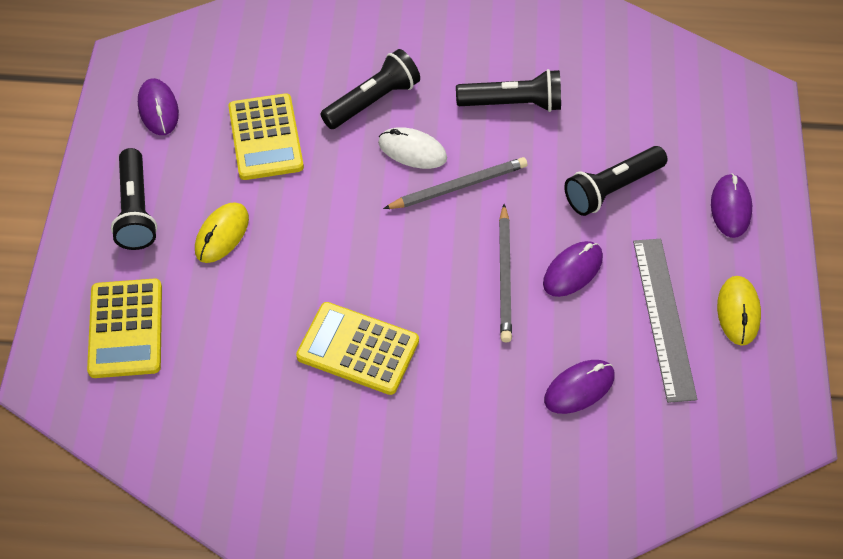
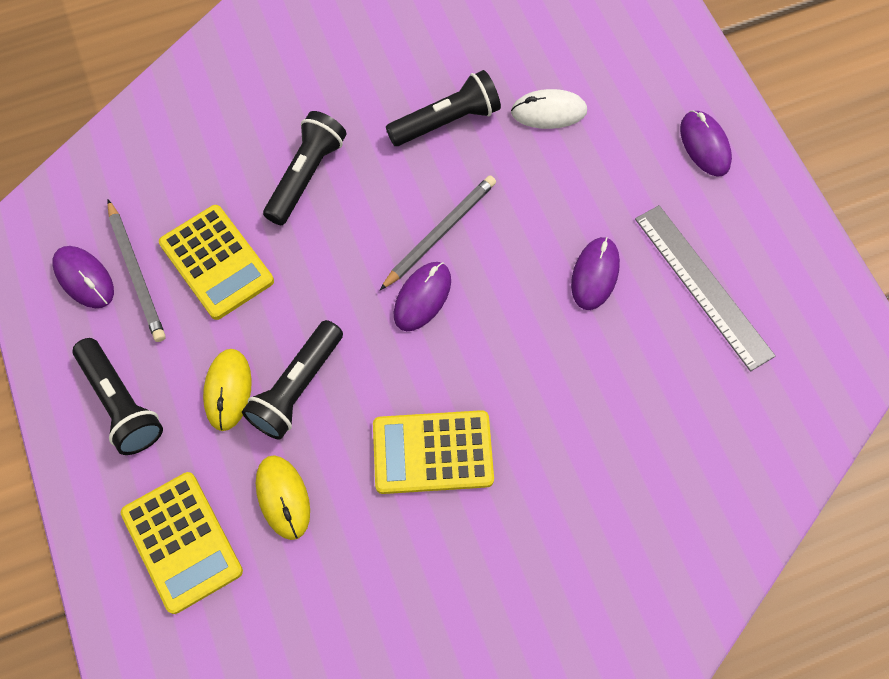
camera: 25 degrees left, 10 degrees up
white mouse [378,127,447,169] -> white mouse moved to [511,89,587,129]
grey pencil [499,204,512,342] -> grey pencil moved to [107,200,166,342]
purple mouse [544,360,615,414] -> purple mouse moved to [394,262,451,331]
black flashlight [564,146,667,216] -> black flashlight moved to [242,320,343,440]
yellow mouse [717,276,761,346] -> yellow mouse moved to [256,455,310,540]

